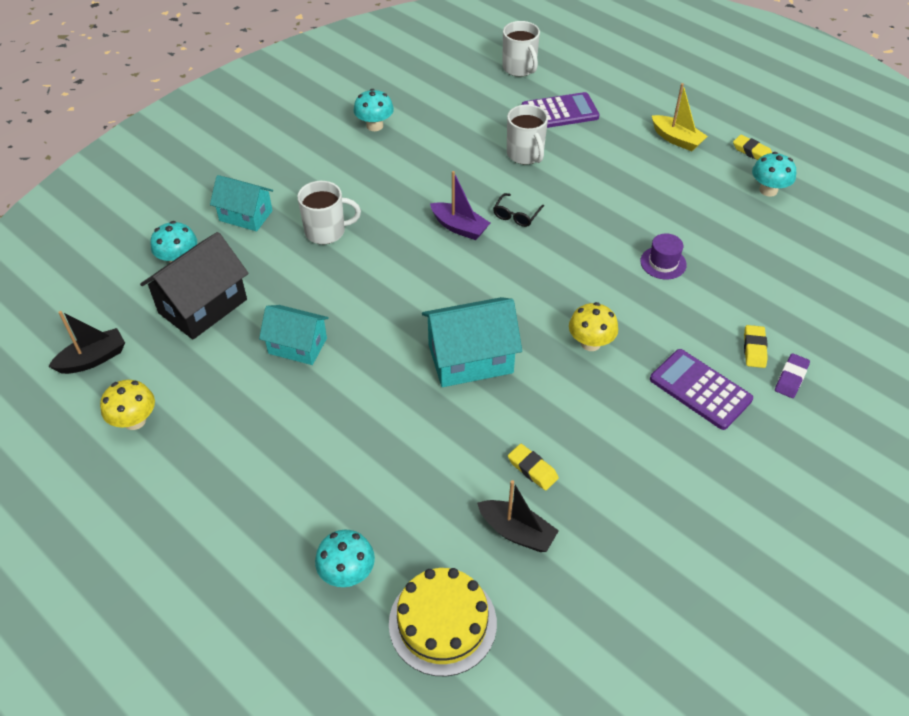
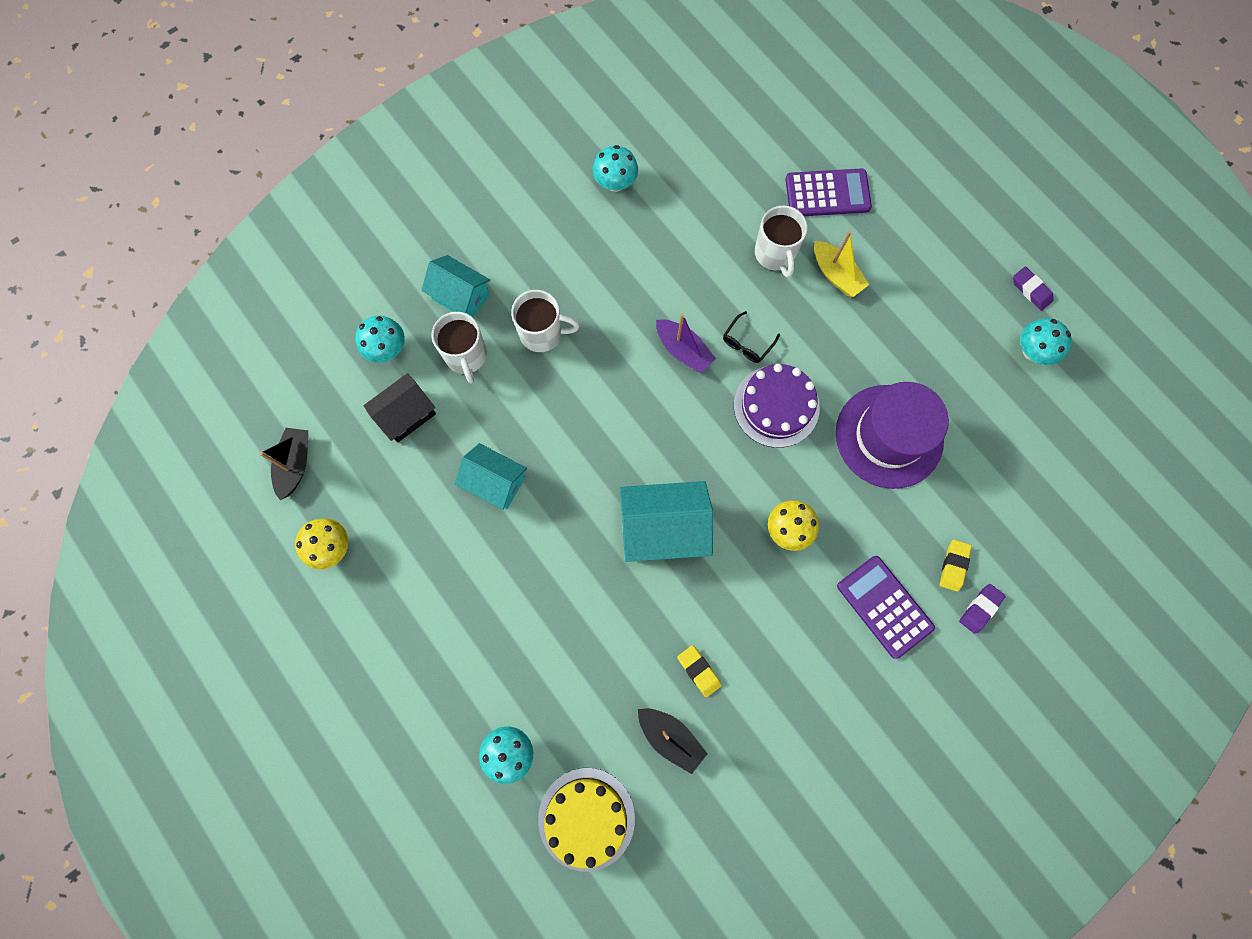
camera: 10 degrees right, 25 degrees up
black boat [48,311,125,374] -> black boat turned 60 degrees counterclockwise [259,428,308,500]
black house [140,232,249,339] -> black house [364,373,436,443], size x0.66
white mug [502,21,540,77] -> white mug moved to [431,312,487,384]
purple hat [640,233,687,280] -> purple hat [836,382,949,489], size x2.21
yellow boat [652,83,708,151] -> yellow boat moved to [814,231,869,297]
yellow eraser [733,135,772,160] -> purple eraser [1013,266,1054,311]
none -> purple cake [734,364,820,448]

